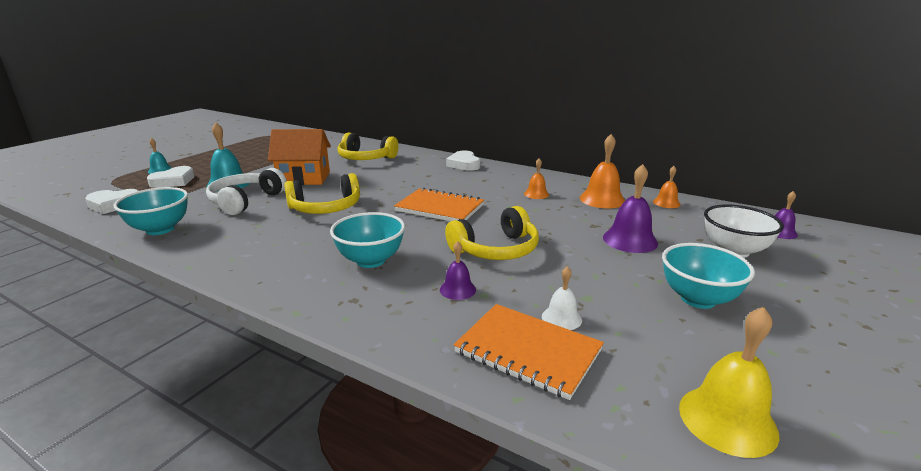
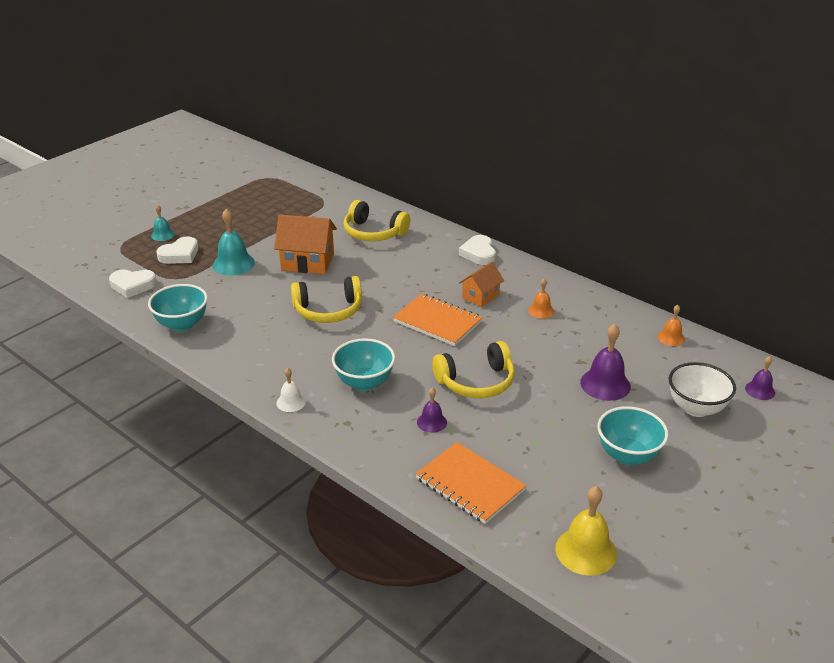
camera: 10 degrees right, 10 degrees up
white headphones [206,168,287,215] -> none
white bell [542,266,582,330] -> white bell moved to [276,368,306,412]
orange bell [580,134,625,208] -> none
none -> orange house [459,262,504,307]

